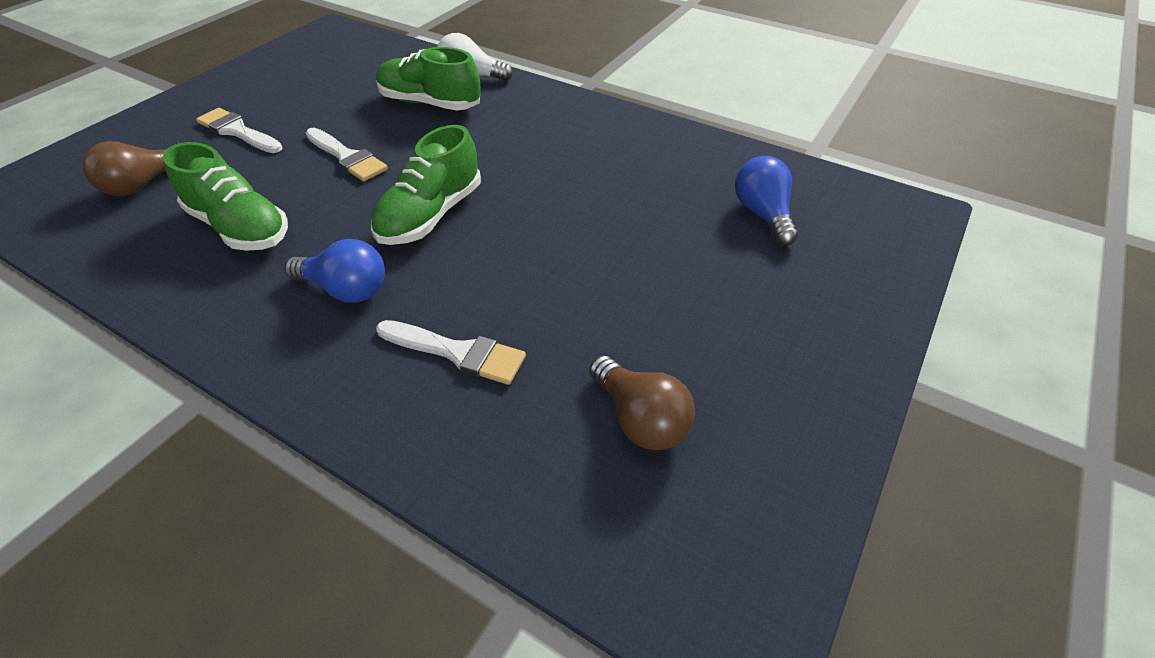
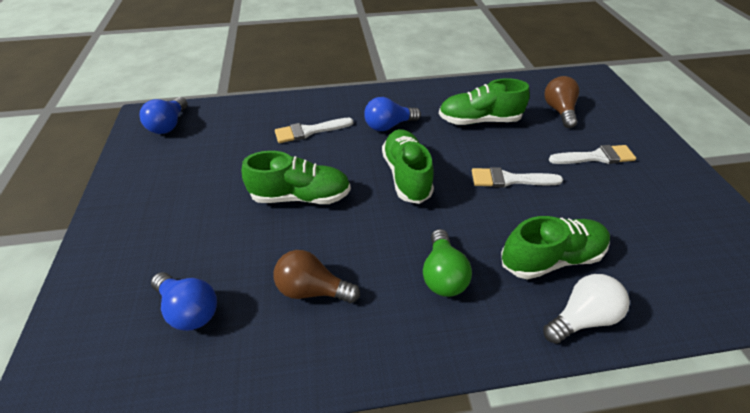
camera: 140 degrees right, 0 degrees up
brown light bulb [589,356,695,450] -> brown light bulb moved to [274,250,360,303]
none -> blue light bulb [140,97,188,134]
none -> green shoe [241,151,351,204]
none -> green light bulb [423,229,472,297]

